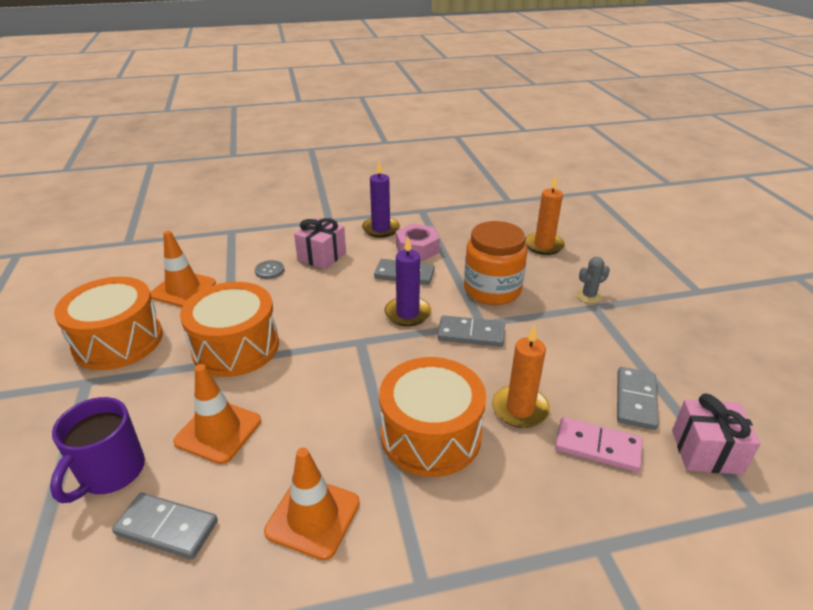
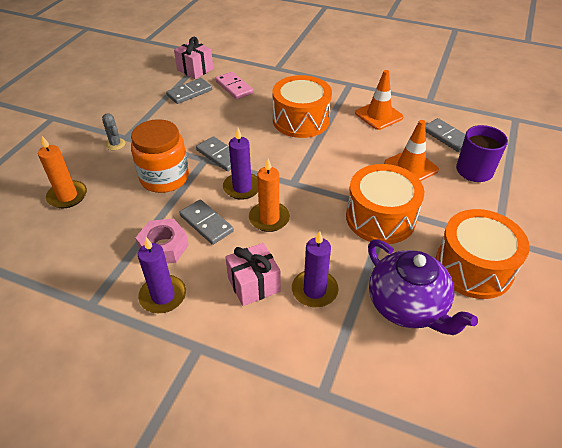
camera: 145 degrees left, 10 degrees up
orange traffic cone [150,231,216,307] -> purple teapot [368,239,478,335]
grey button [255,260,284,279] -> purple candle [292,231,339,307]
orange candle [492,325,550,428] -> orange candle moved to [249,159,290,232]
grey cactus [577,257,610,303] -> grey cactus turned 45 degrees clockwise [102,113,125,150]

